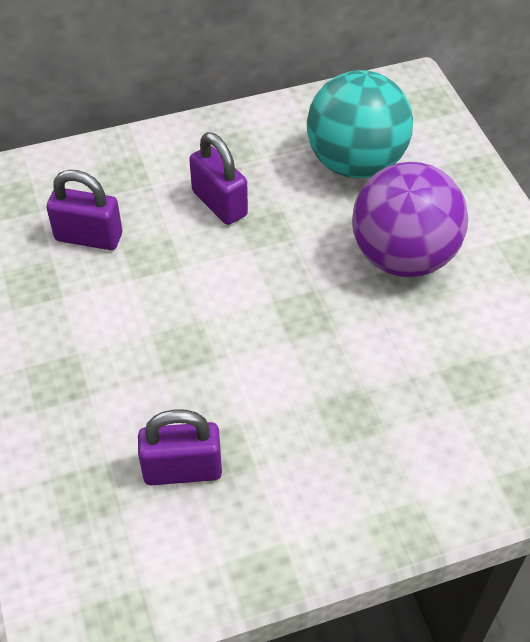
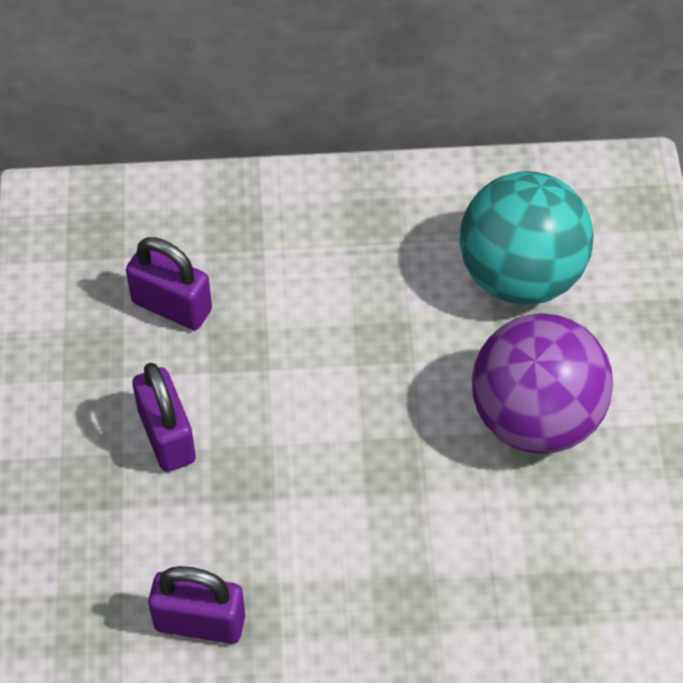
camera: 15 degrees right, 5 degrees up
purple padlock [189,132,248,225] -> purple padlock moved to [132,363,196,472]

